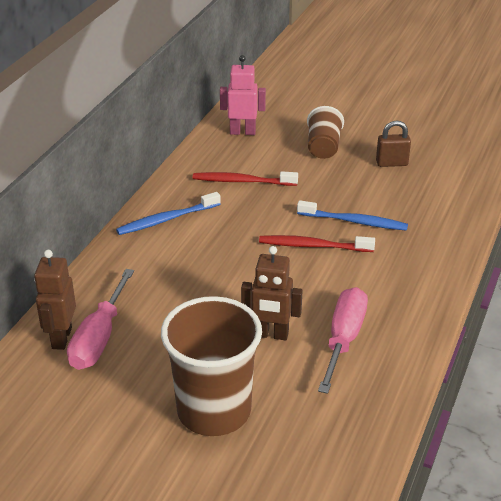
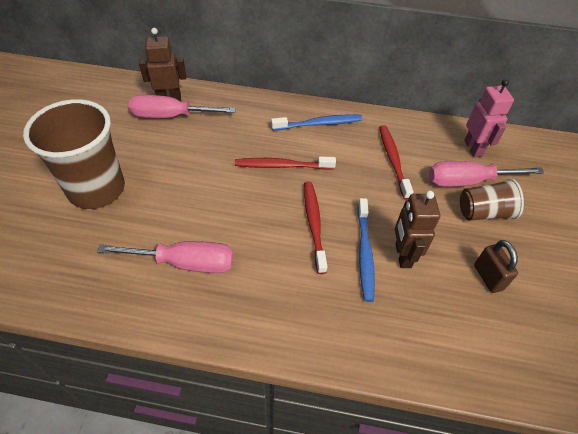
camera: 75 degrees right, 15 degrees up
blue toothbrush [116,192,221,235] -> blue toothbrush turned 120 degrees clockwise [271,114,362,130]
brown robot [241,246,302,340] -> brown robot moved to [395,191,440,268]
none -> red toothbrush [235,156,336,170]
none -> pink screwdriver [429,161,544,187]

